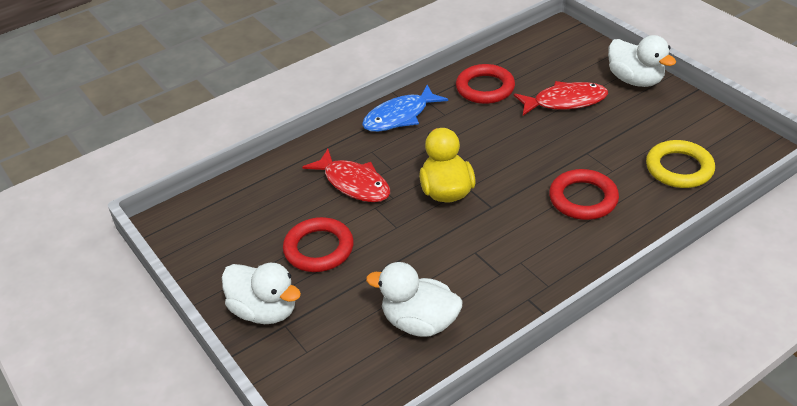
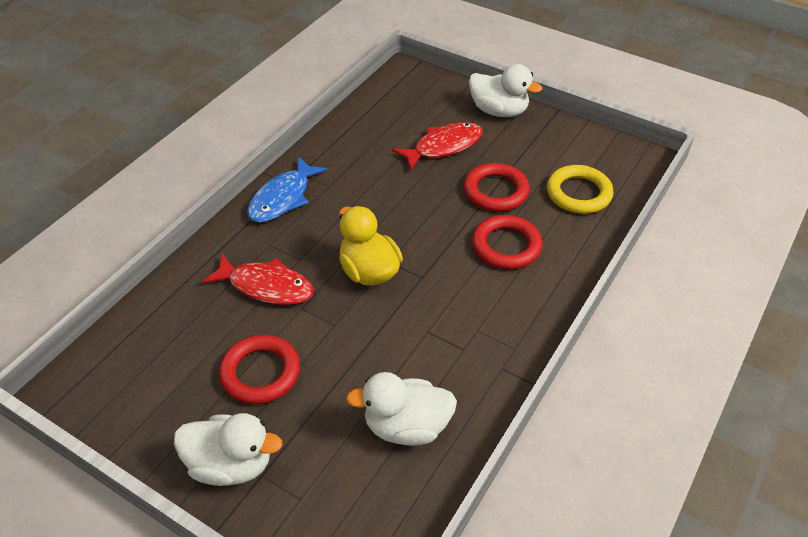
camera: 25 degrees left, 5 degrees up
red ring [456,64,515,104] -> red ring moved to [464,163,530,212]

